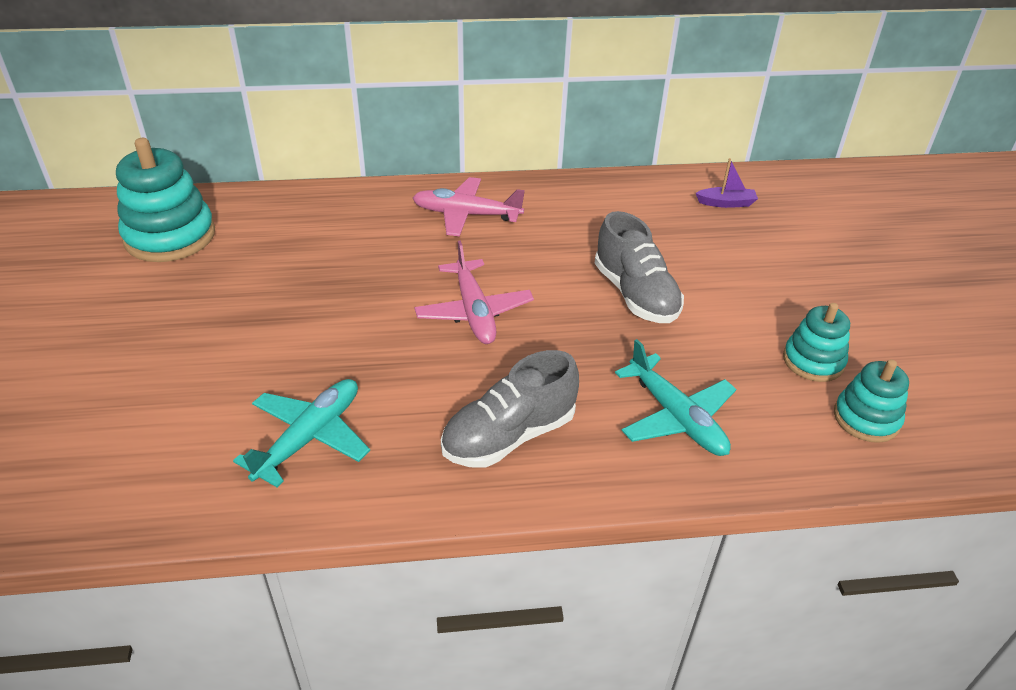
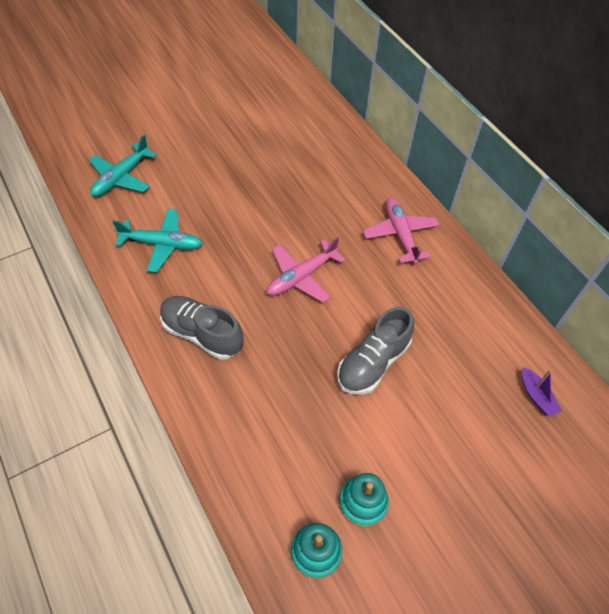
camera: 65 degrees right, 15 degrees up
turquoise stacking toy [116,138,215,262] -> none
turquoise plane [615,339,736,456] -> turquoise plane moved to [89,135,157,197]

